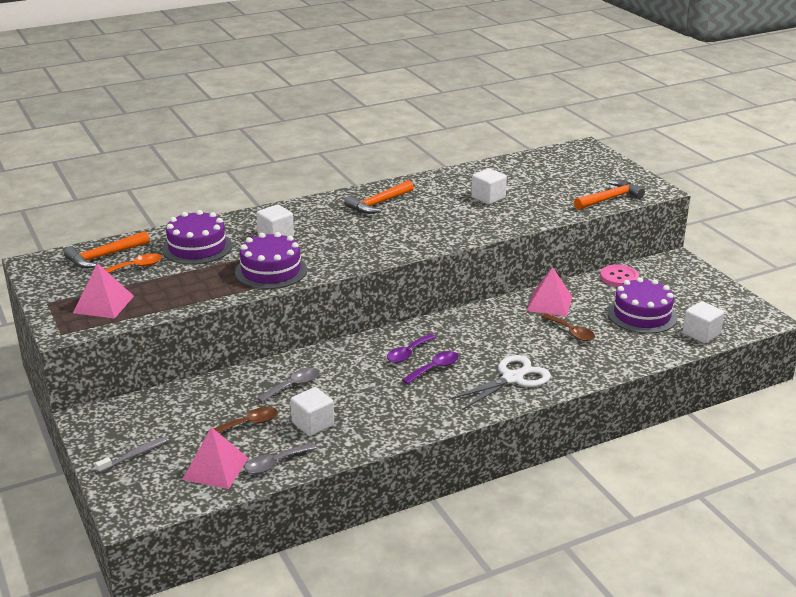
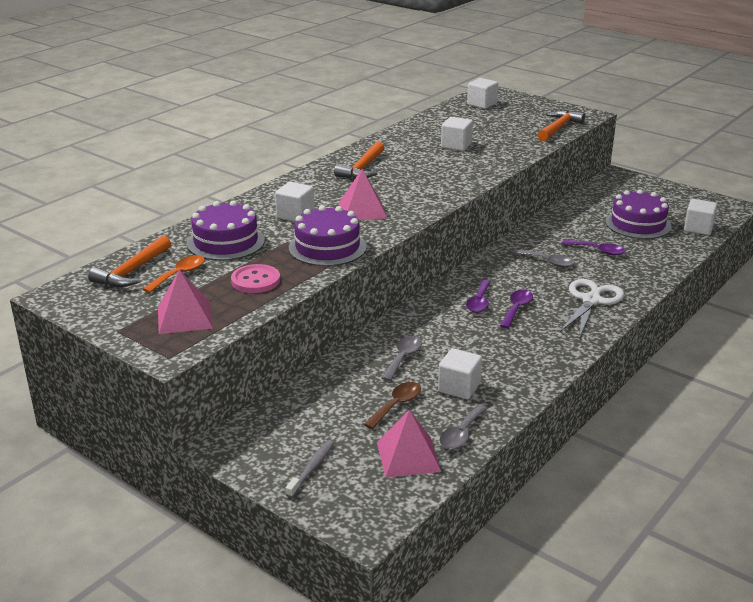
camera: 25 degrees left, 0 degrees up
pink pyramid [527,267,572,317] -> pink pyramid moved to [339,169,387,220]
brown spoon [541,314,595,341] -> purple spoon [562,240,626,256]
pink button [600,265,639,287] -> pink button moved to [231,264,280,293]
none -> white cube [467,78,498,109]
none -> grey spoon [512,249,575,267]

